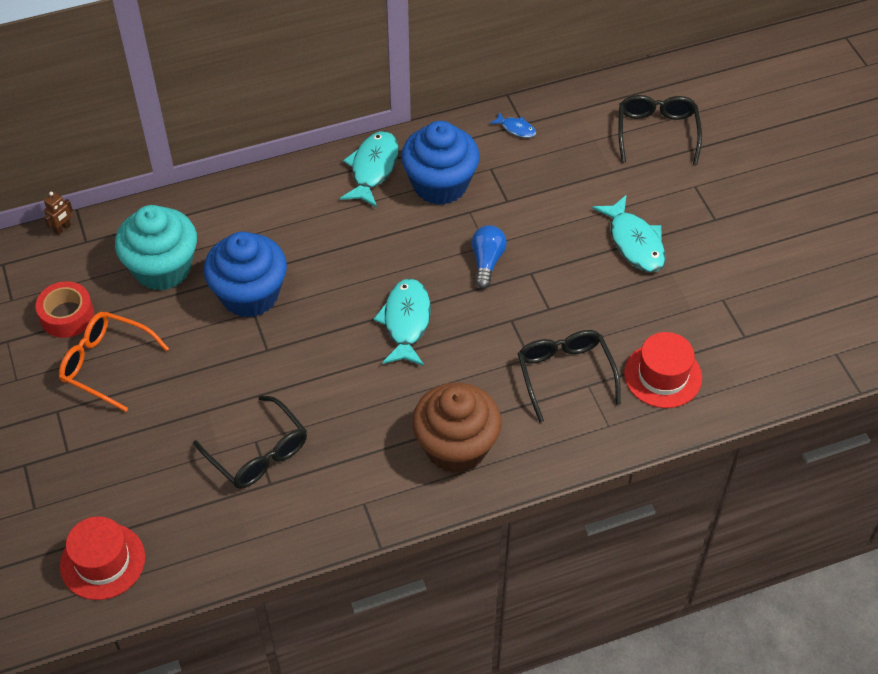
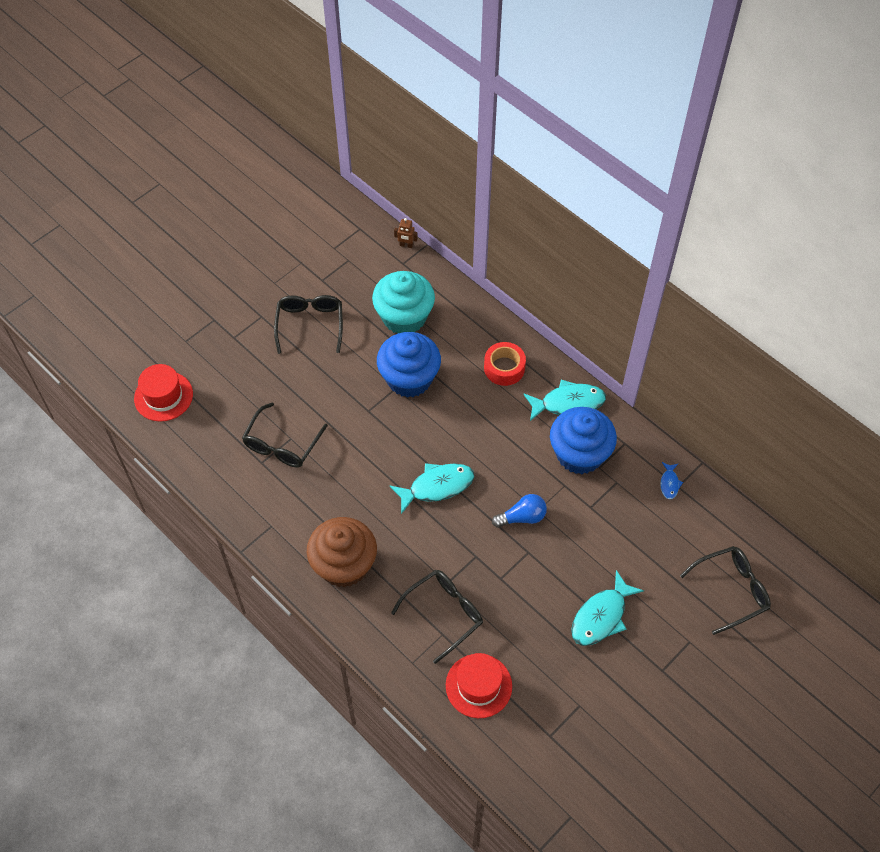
camera: 65 degrees right, 5 degrees up
red tape [36,281,94,338] -> red tape moved to [484,342,526,386]
orange glasses [59,312,169,412] -> black glasses [274,295,343,354]

